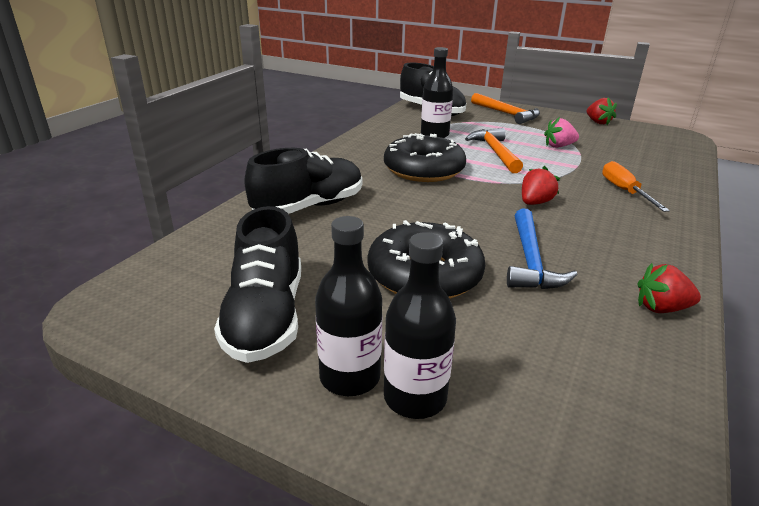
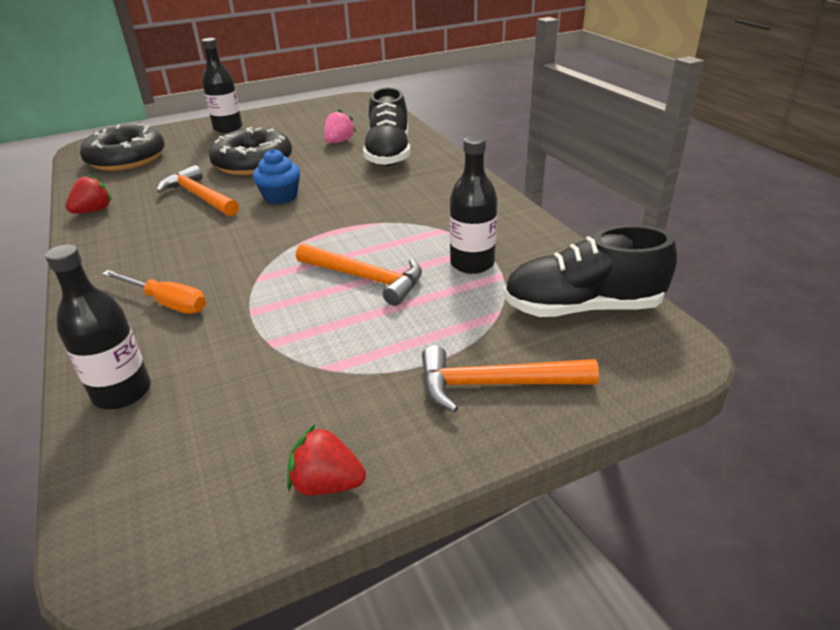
camera: 130 degrees right, 5 degrees up
black shoe [214,206,301,363] -> none
black donut [384,133,466,182] -> black donut moved to [80,123,165,171]
black bottle [384,232,456,419] -> black bottle moved to [45,244,151,409]
blue hammer [507,208,578,289] -> orange hammer [157,165,239,216]
red strawberry [522,166,560,205] -> none
pink strawberry [544,117,579,148] -> pink strawberry moved to [324,109,356,143]
none -> blue cupcake [253,149,300,204]

